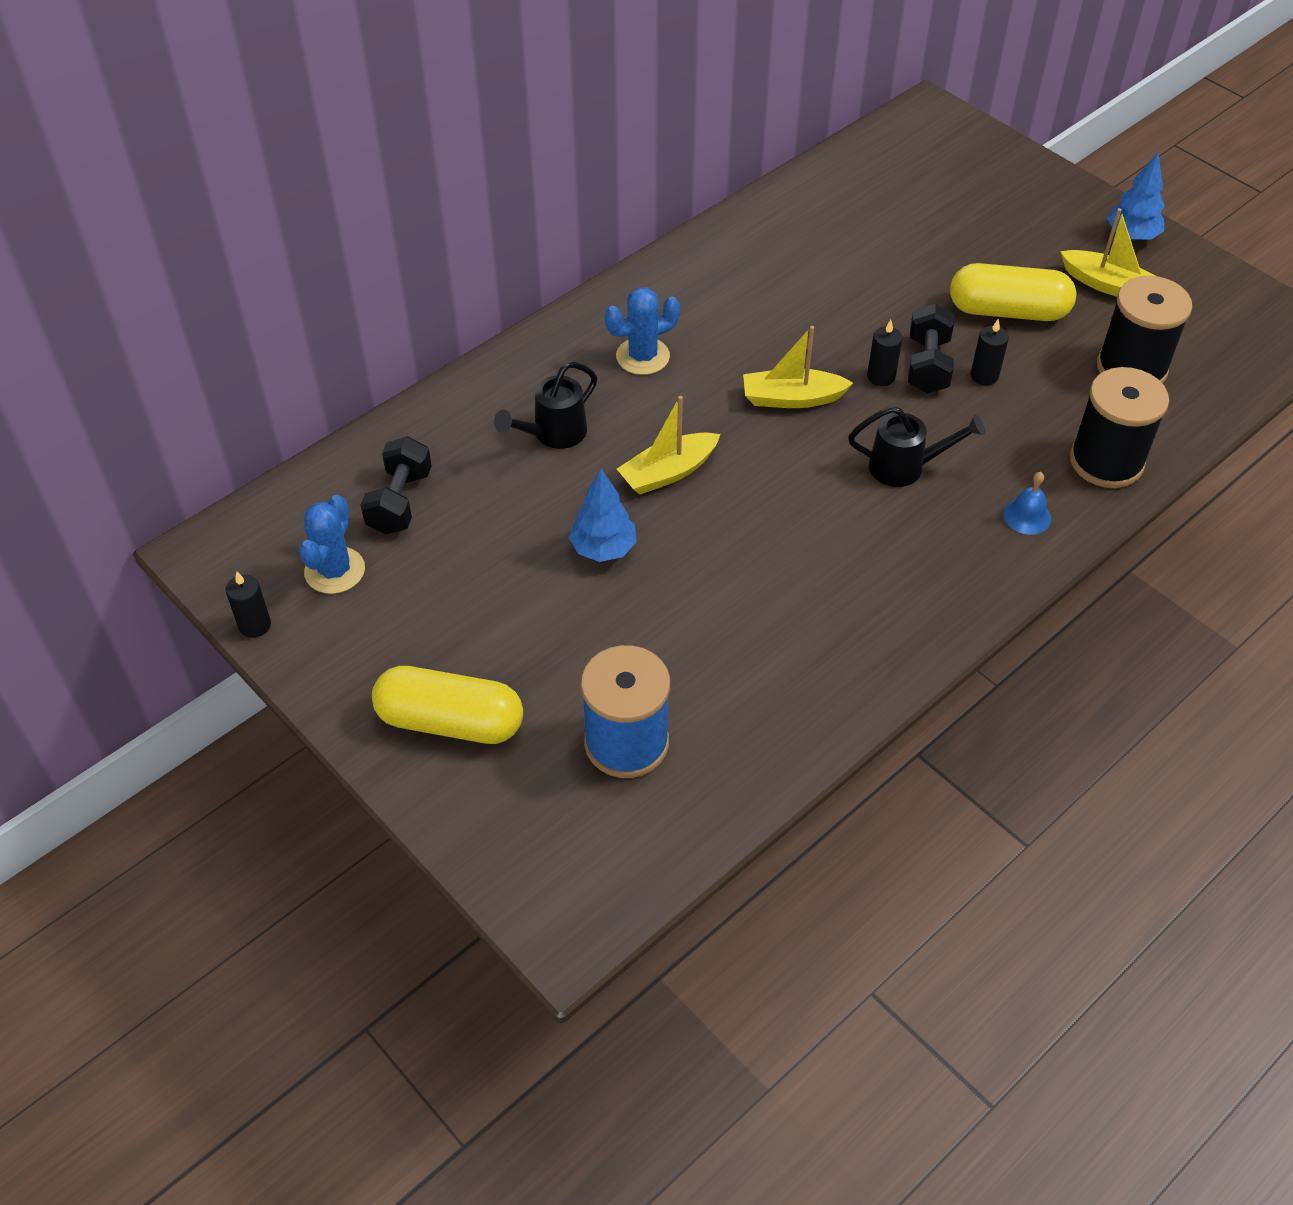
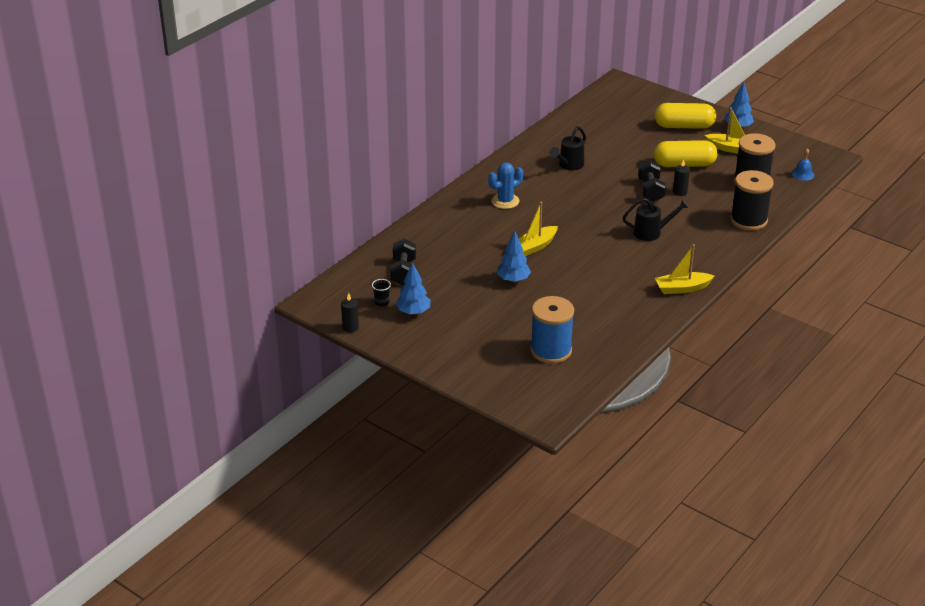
camera: 10 degrees left, 15 degrees down
blue cactus [299,495,365,594] -> black cup [372,279,391,307]
yellow capsule [372,666,523,744] -> yellow capsule moved to [655,103,716,129]
black watering can [494,362,597,449] -> black watering can moved to [549,126,586,170]
yellow boat [743,326,853,408] -> yellow boat moved to [655,244,714,294]
black candle [867,320,903,386] -> none
blue bell [1003,472,1051,535] -> blue bell moved to [792,148,814,181]
none -> blue tree [396,262,430,315]

